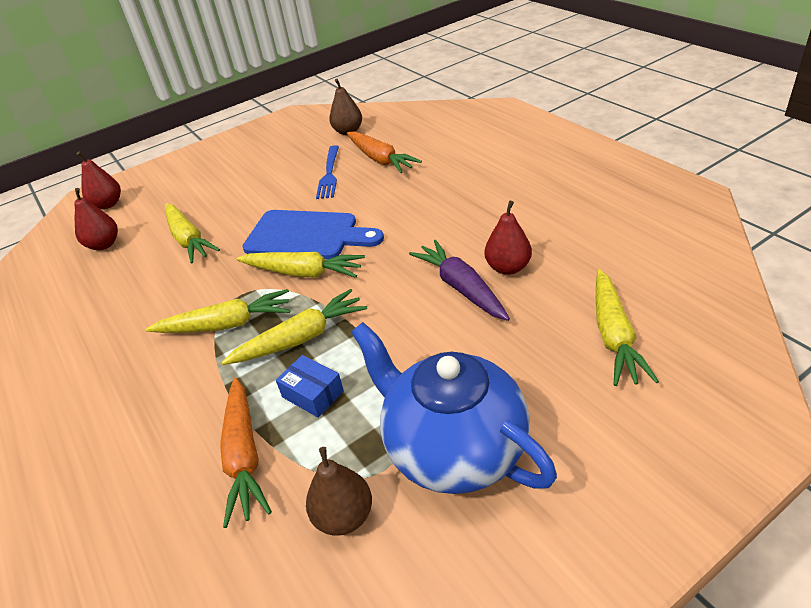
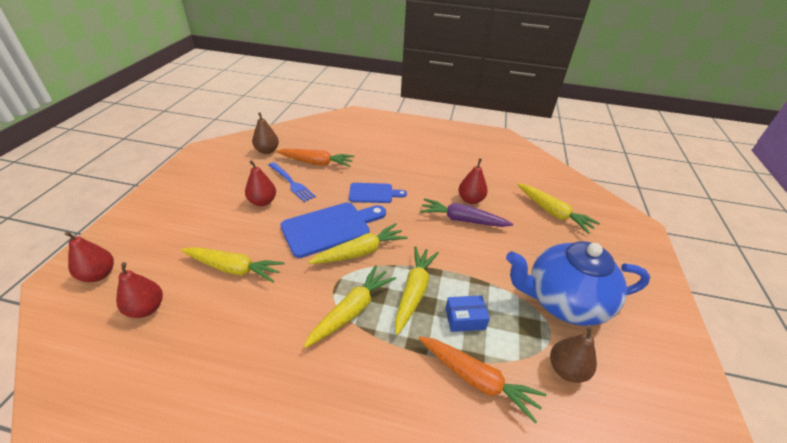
camera: 50 degrees left, 0 degrees up
none -> red pear [245,160,276,206]
none -> blue cutting board [349,183,407,203]

